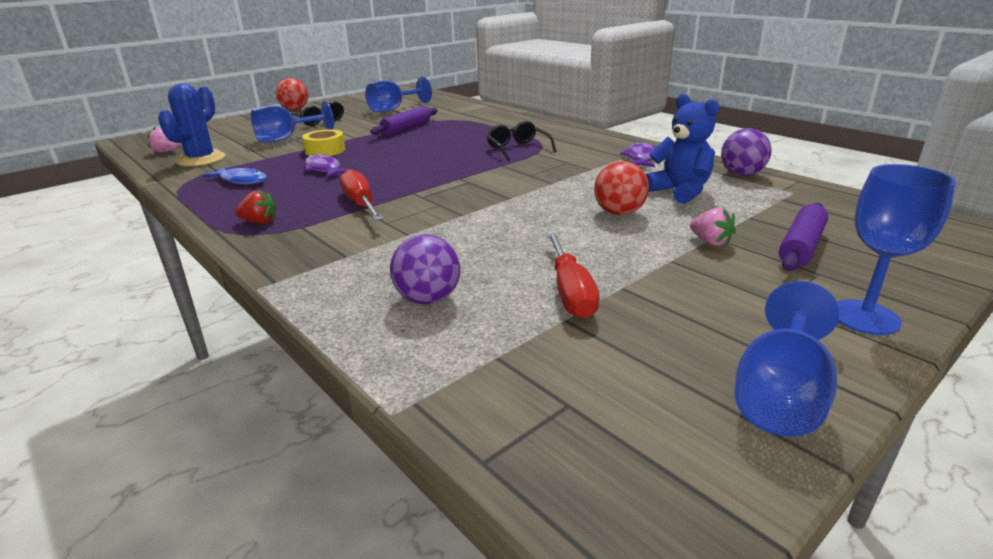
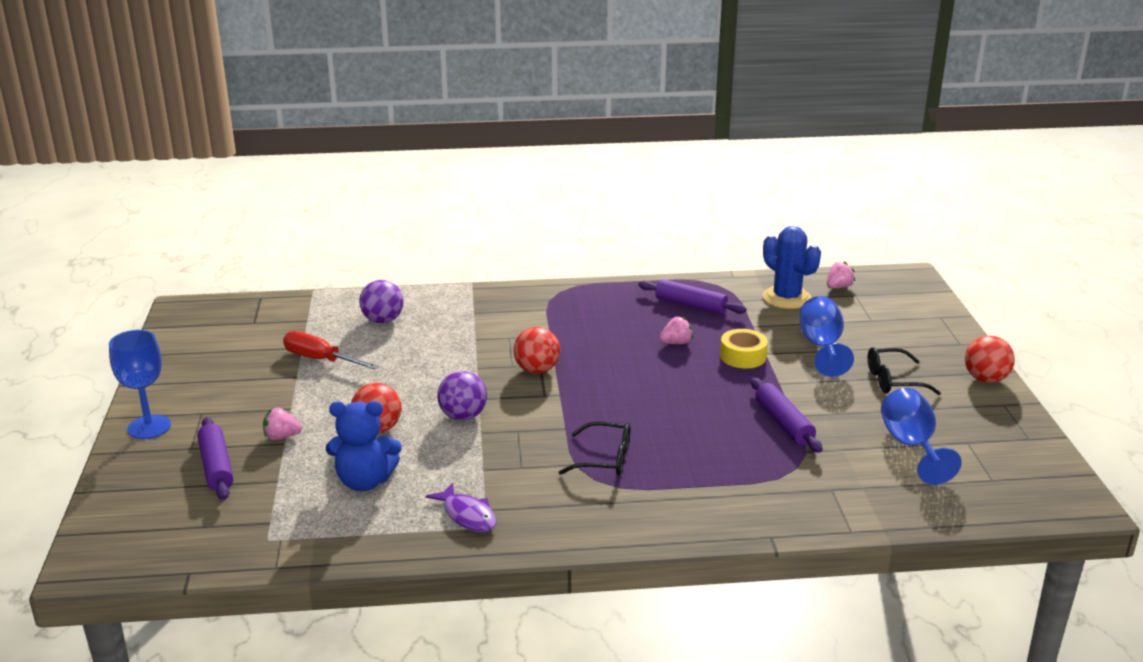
camera: 125 degrees right, 0 degrees up
blue fish [203,167,267,184] -> purple rolling pin [638,279,747,315]
red strawberry [235,189,276,224] -> none
purple fish [304,154,349,178] -> pink strawberry [660,316,693,344]
red screwdriver [340,169,384,221] -> none
purple ball [721,128,772,176] -> purple ball moved to [437,371,487,421]
blue goblet [735,281,839,436] -> none
none -> red ball [513,327,560,374]

